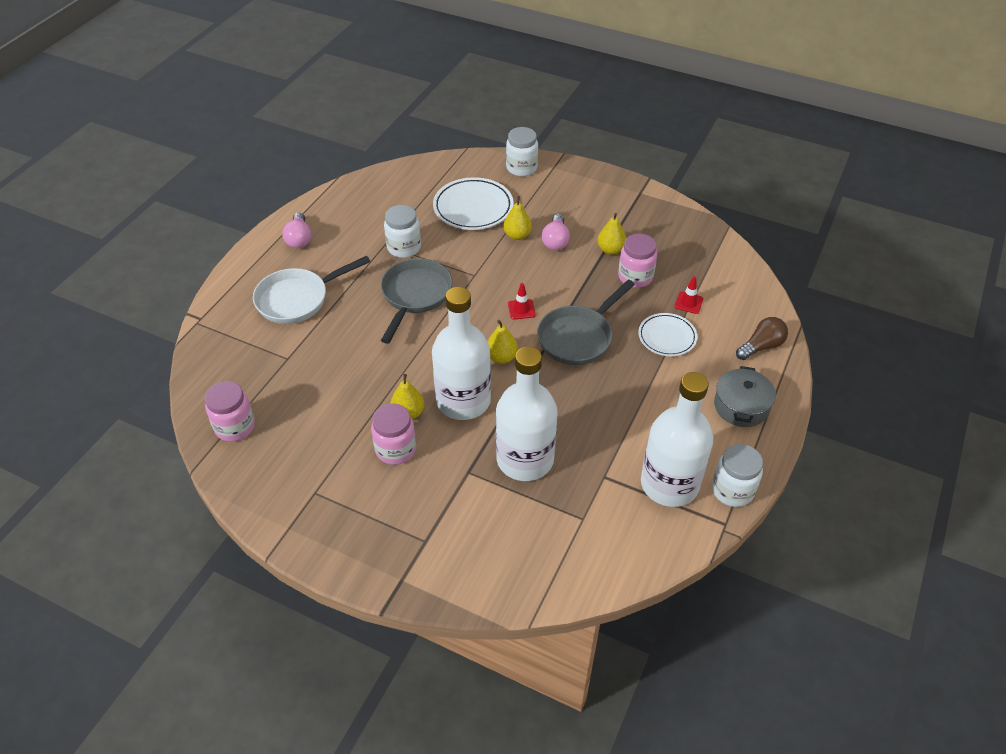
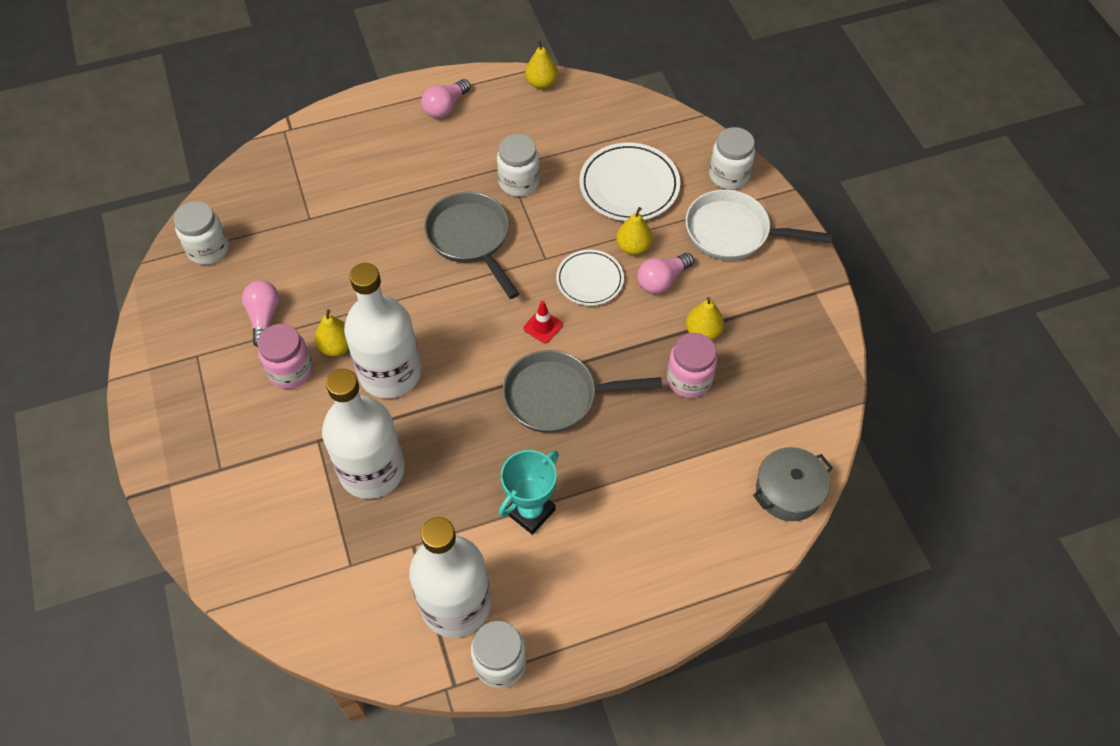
camera: 45 degrees right, 10 degrees up
pink jar [205,381,255,442] -> white jar [174,201,229,265]
white pan [253,256,370,324] -> white pan moved to [685,190,832,261]
grey pan [381,258,452,344] -> grey pan turned 90 degrees counterclockwise [424,192,519,299]
yellow pear [487,320,518,364] -> yellow pear moved to [525,40,558,89]
white plate [638,313,697,356] -> white plate moved to [556,250,624,306]
red traffic cone [674,276,703,314] -> none
grey pot [714,366,776,427] -> grey pot moved to [753,447,833,521]
brown light bulb [736,317,788,360] -> none
none -> pink light bulb [242,281,280,347]
none -> turquoise trophy [499,450,559,535]

